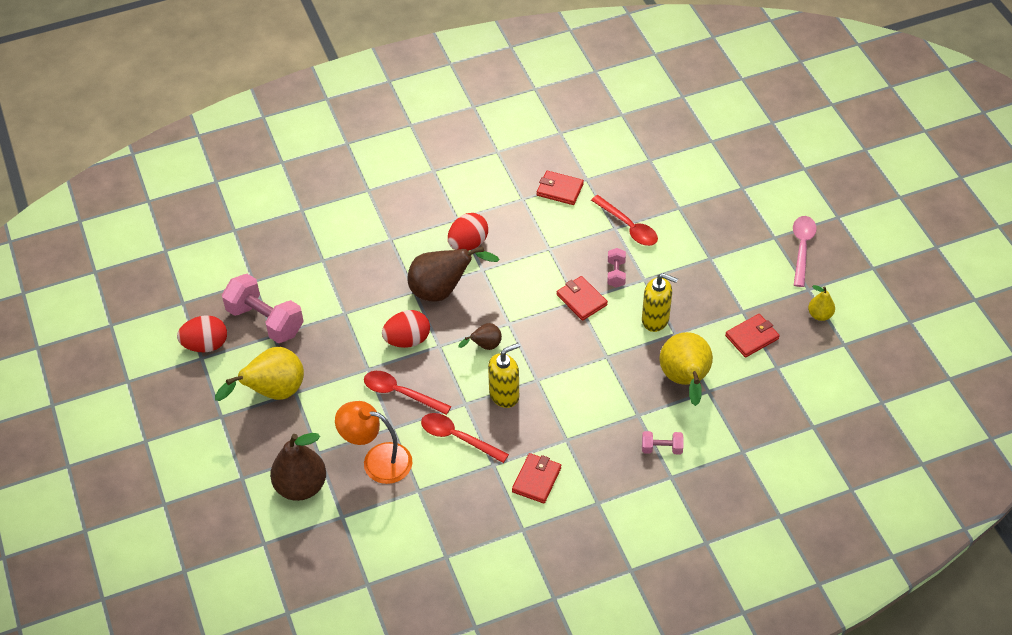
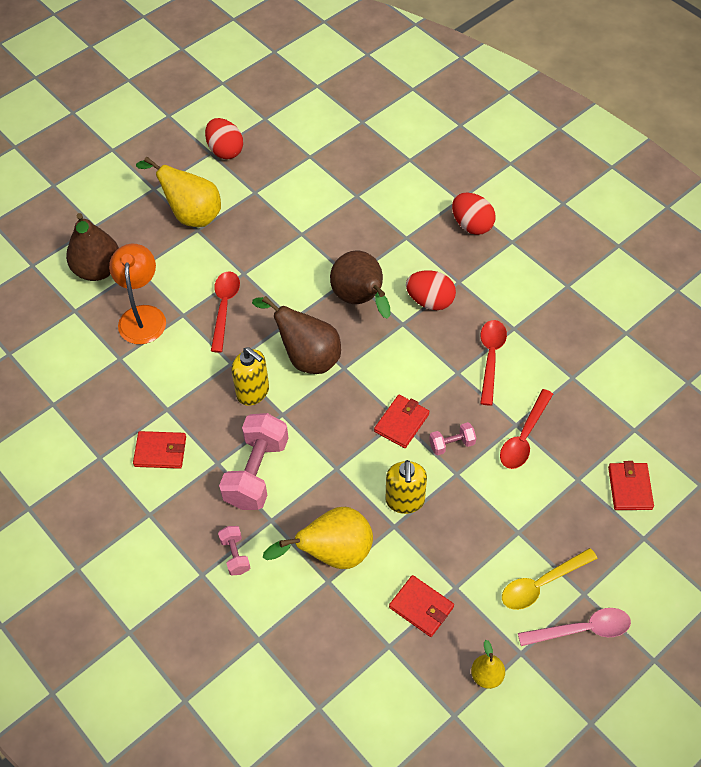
camera: 70 degrees right, 5 degrees up
pink dumbbell [222,274,304,343] -> pink dumbbell moved to [219,413,288,510]
red egg [382,310,430,348] -> red egg moved to [452,193,495,235]
red spoon [421,413,509,463] -> red spoon moved to [480,320,507,406]
brown pear [459,323,502,350] -> brown pear [252,296,341,374], size x1.93
red wallet [537,171,584,205] -> red wallet moved to [608,461,654,510]
none -> yellow spoon [502,548,598,610]

